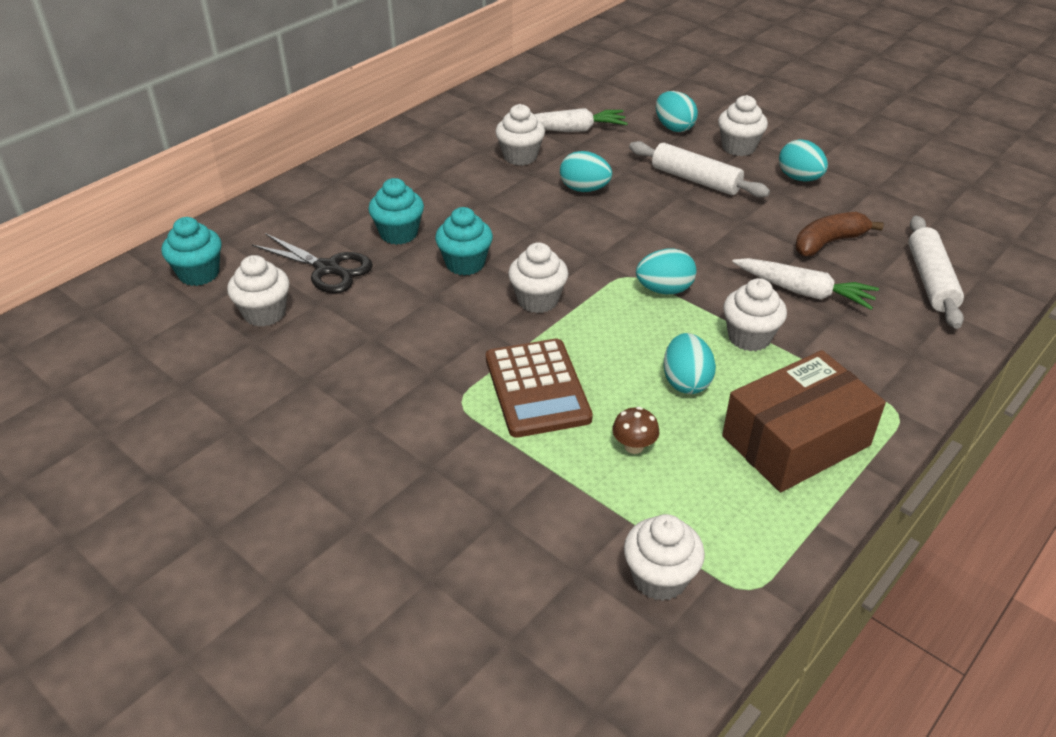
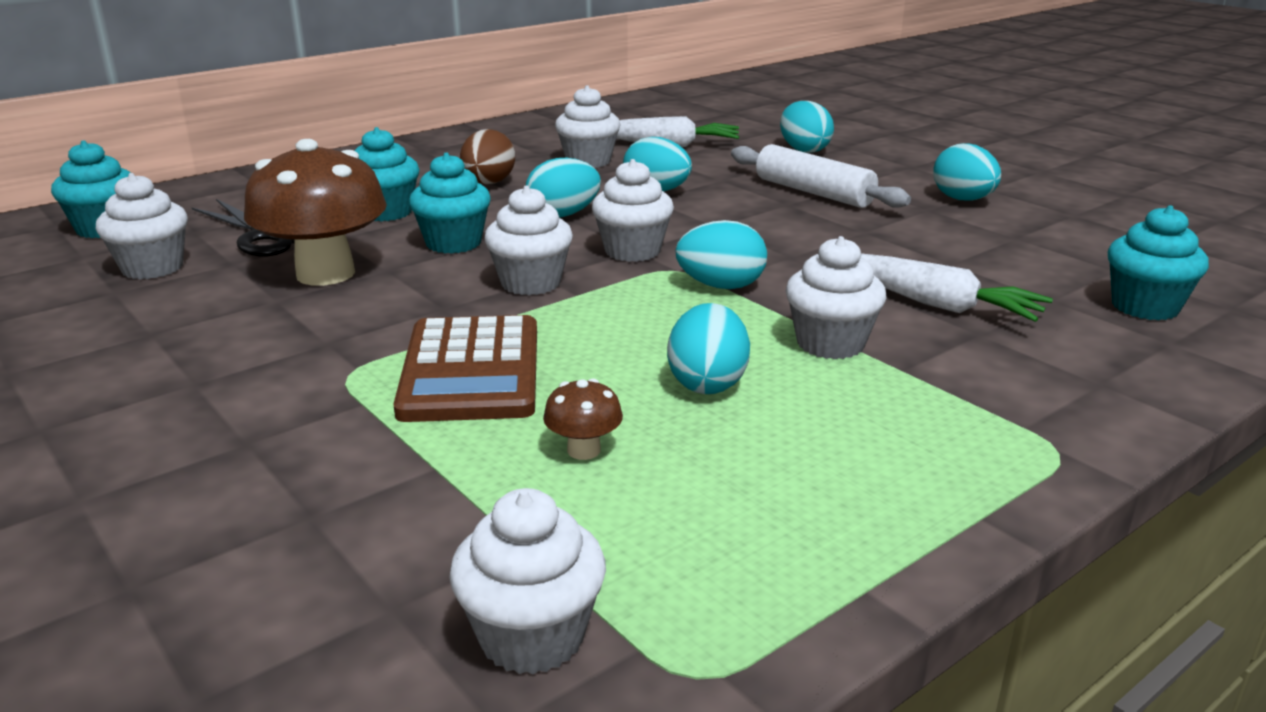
camera: 10 degrees right, 15 degrees down
white cupcake [718,95,768,156] -> white cupcake moved to [592,159,674,262]
brown box [722,350,886,492] -> none
brown banana [795,212,884,256] -> none
white rolling pin [908,216,964,329] -> turquoise cupcake [1108,205,1209,321]
none -> brown mushroom [244,139,387,286]
none -> brown egg [460,129,515,184]
none -> turquoise egg [526,158,601,218]

